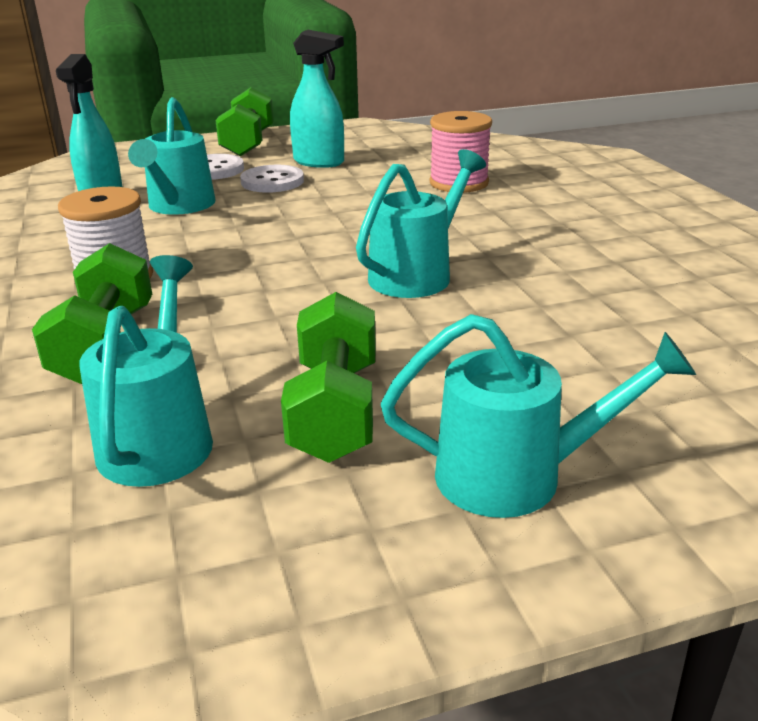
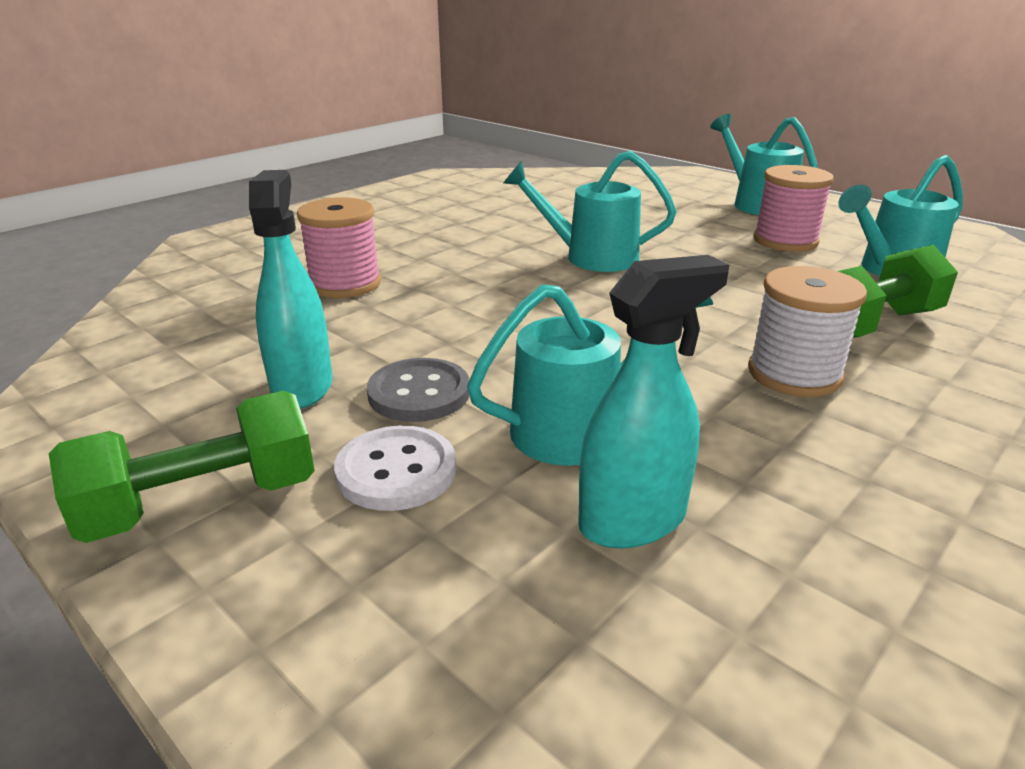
camera: 120 degrees left, 0 degrees up
white button [240,165,304,193] -> grey button [367,358,470,422]
green dumbbell [281,292,376,463] -> pink spool [753,165,834,252]

